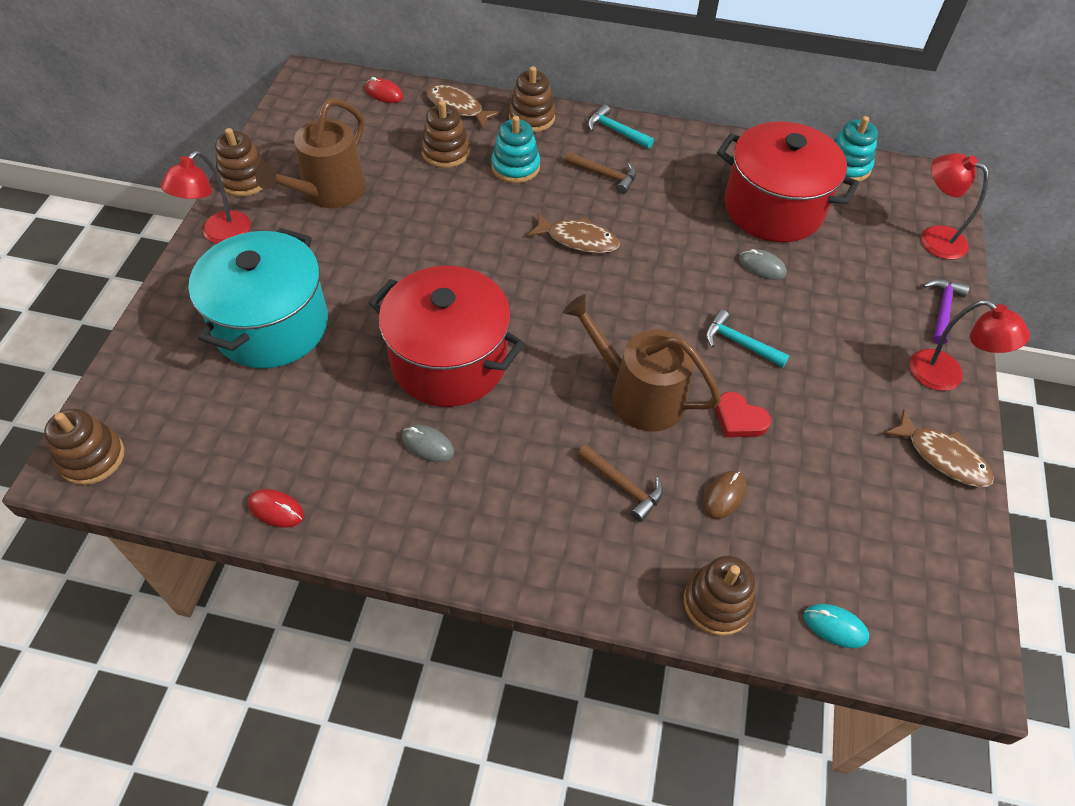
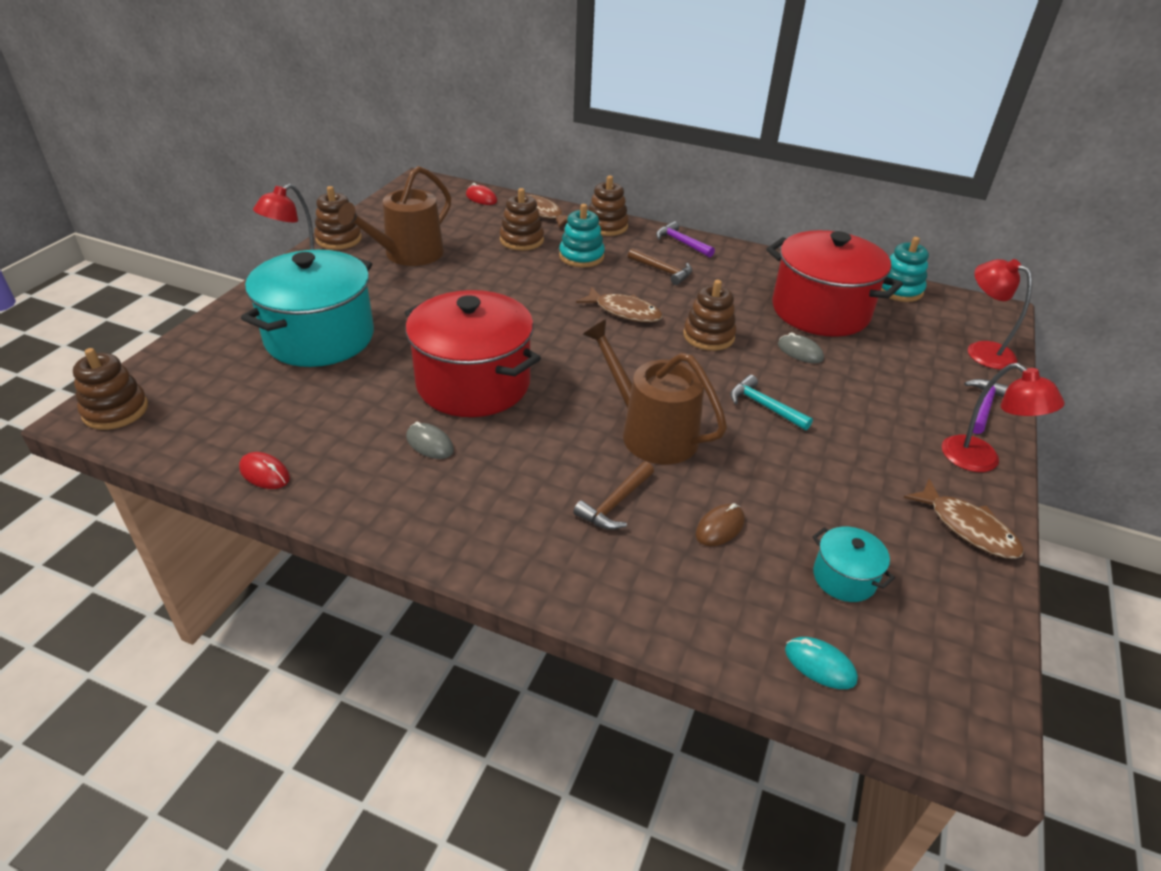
camera: 10 degrees right, 15 degrees down
brown hammer [577,444,663,522] -> brown hammer turned 75 degrees clockwise [573,461,654,530]
turquoise hammer [588,104,654,149] -> purple hammer [656,221,715,258]
brown stacking toy [684,556,755,636] -> brown stacking toy moved to [683,280,736,351]
red heart [716,392,771,437] -> none
none -> turquoise pot [812,527,895,602]

